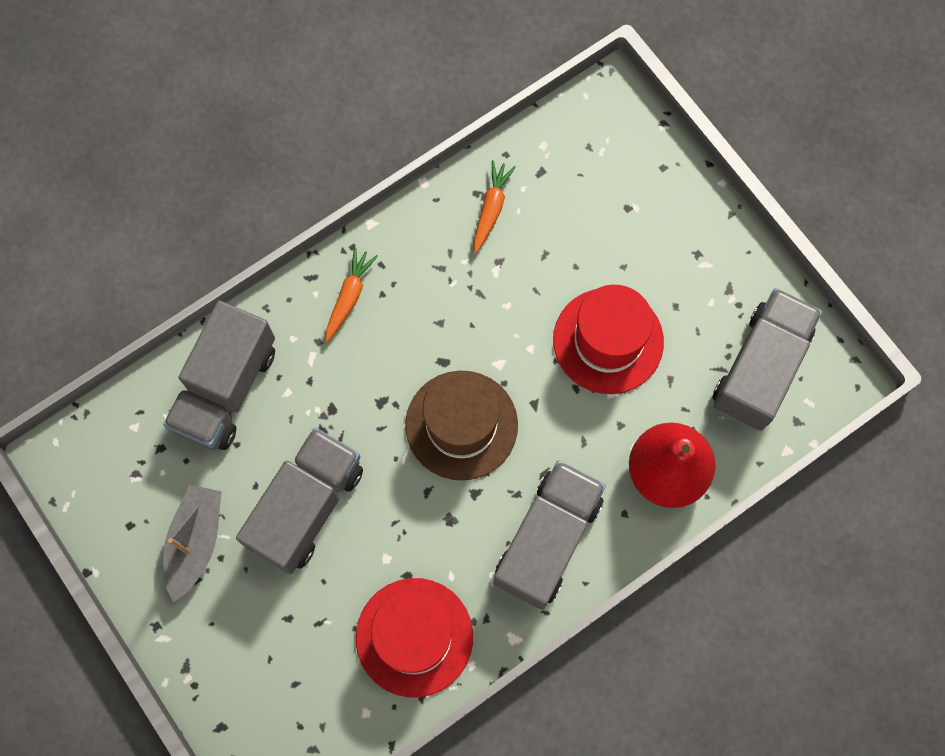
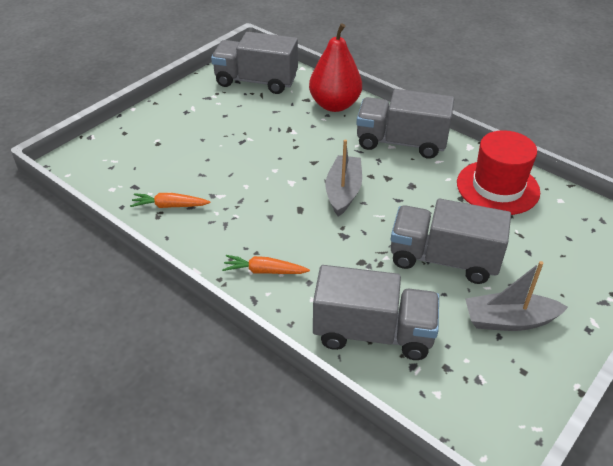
camera: 105 degrees left, 30 degrees down
brown hat [405,371,518,481] -> grey boat [325,140,362,217]
red hat [553,285,664,394] -> none

